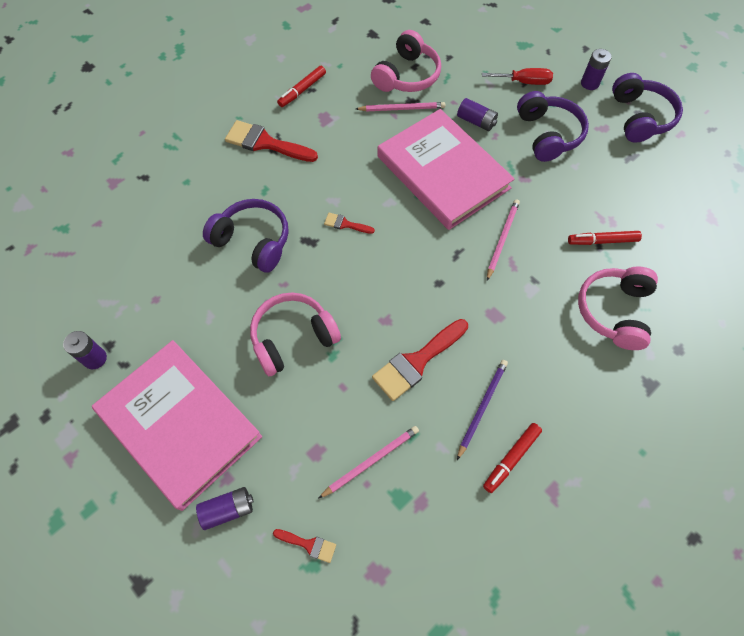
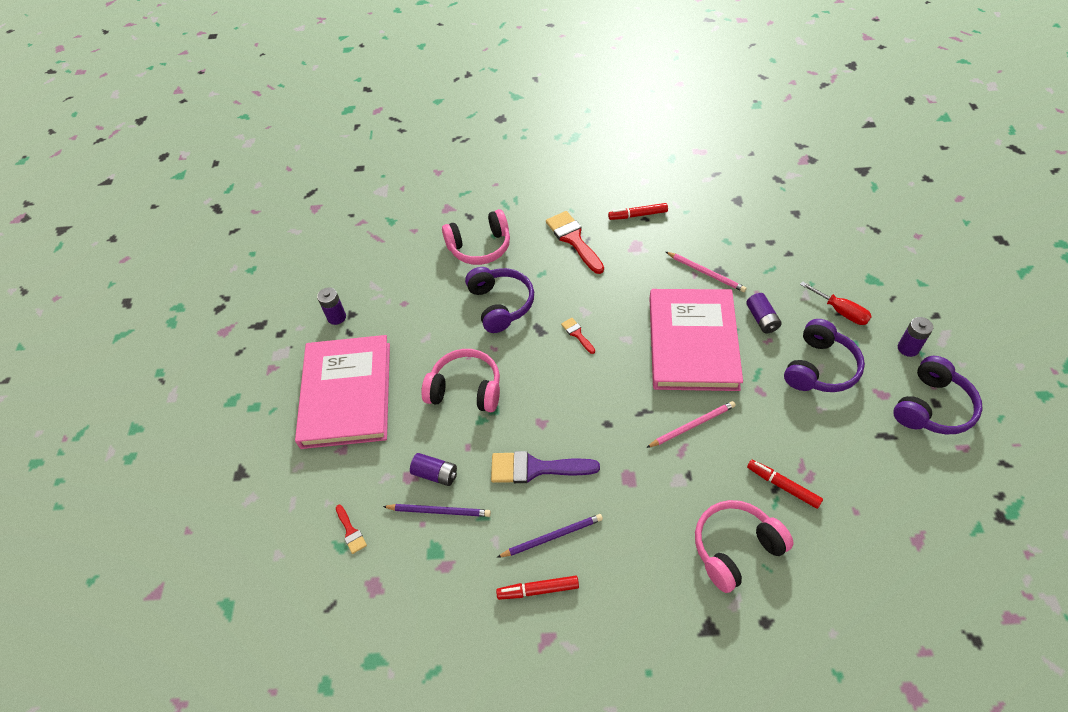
camera: 45 degrees right, 10 degrees down
purple battery [196,487,254,530] -> purple battery moved to [410,453,457,486]
pink pencil [318,426,419,499] -> purple pencil [383,504,491,517]
pink headphones [371,30,441,92] -> pink headphones moved to [442,209,510,265]
red brush [372,319,468,401] -> purple brush [491,451,600,483]

